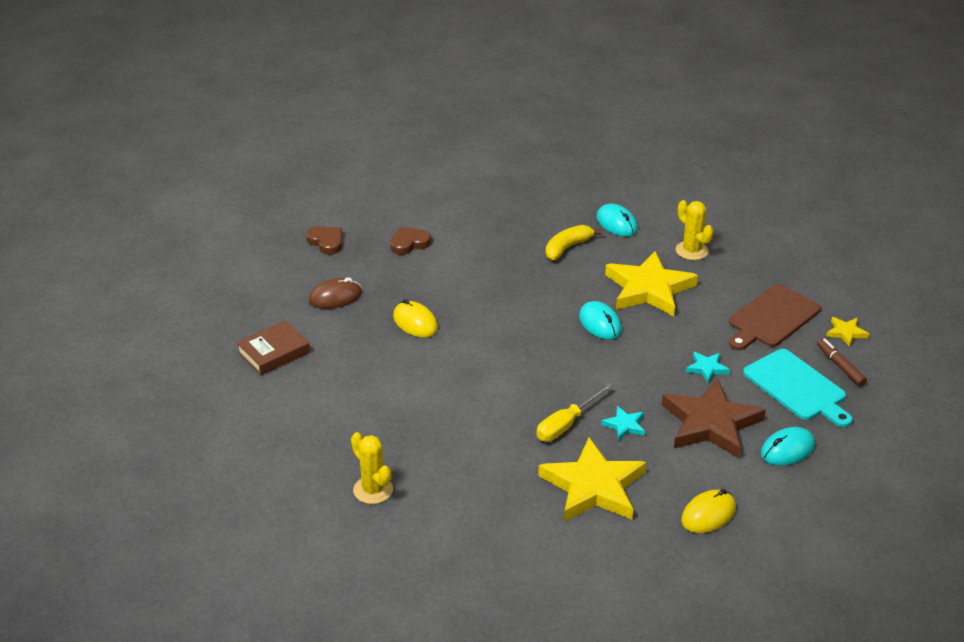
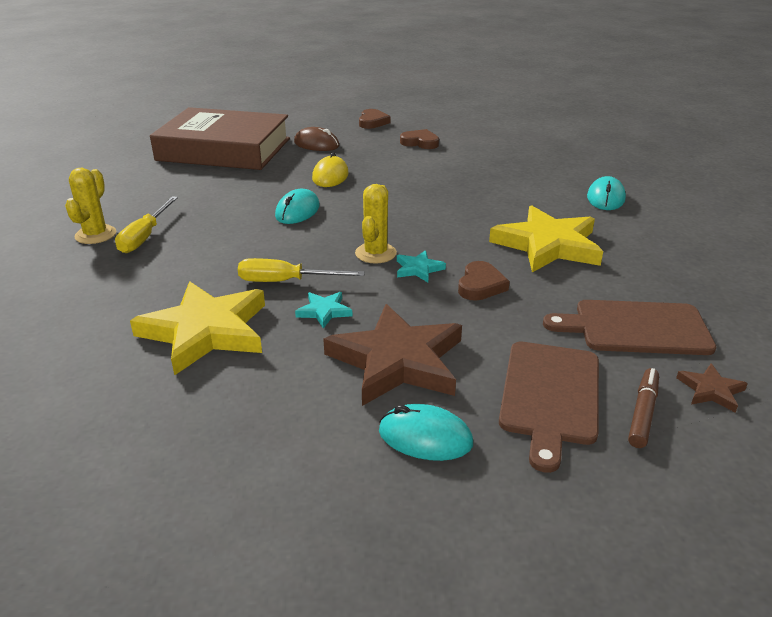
camera: 50 degrees right, 5 degrees down
brown book [236,320,310,375] -> brown book [150,107,290,170], size x2.17
yellow banana [546,225,602,260] -> none
turquoise mouse [579,301,622,340] -> turquoise mouse moved to [275,189,320,224]
yellow cactus [676,200,713,260] -> yellow cactus moved to [355,184,397,264]
yellow mouse [681,489,736,533] -> none
turquoise star [686,352,730,383] -> turquoise star moved to [397,250,446,282]
turquoise cutting board [743,349,852,427] -> brown cutting board [499,342,599,473]
yellow star [826,317,869,347] -> brown star [676,363,748,413]
none -> yellow screwdriver [115,196,178,253]
none -> brown heart [458,261,510,301]

